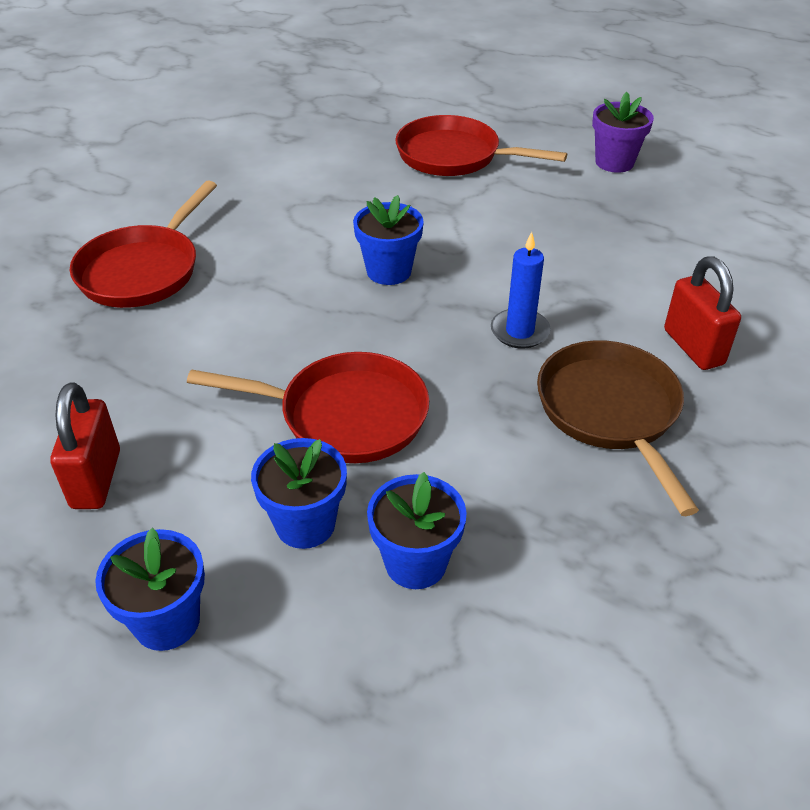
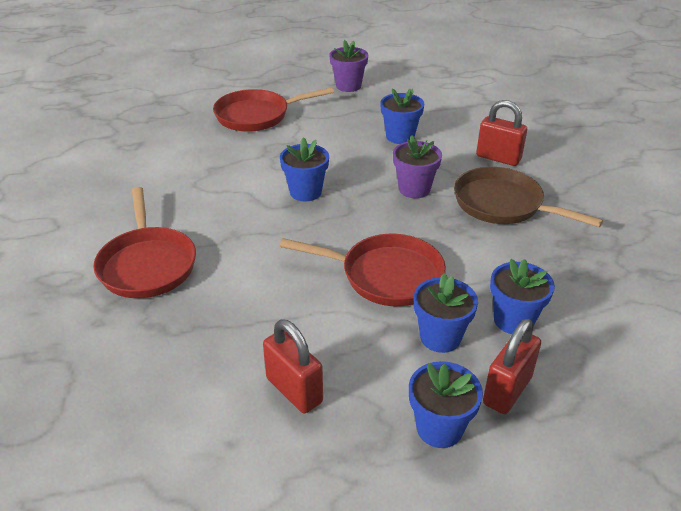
camera: 40 degrees left, 5 degrees down
red pan [187,352,429,463] -> red pan turned 45 degrees clockwise [280,234,446,306]
blue candle [491,232,551,348] -> purple flower pot [393,135,442,198]
none -> blue flower pot [380,88,424,144]
none -> red padlock [483,319,541,414]

